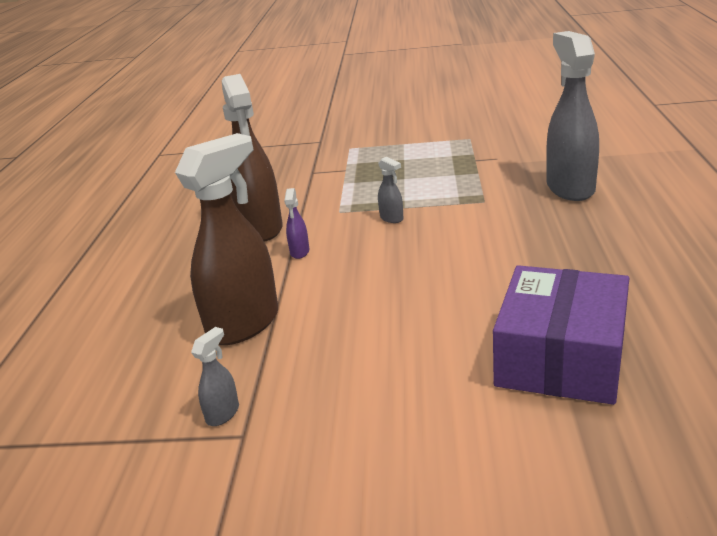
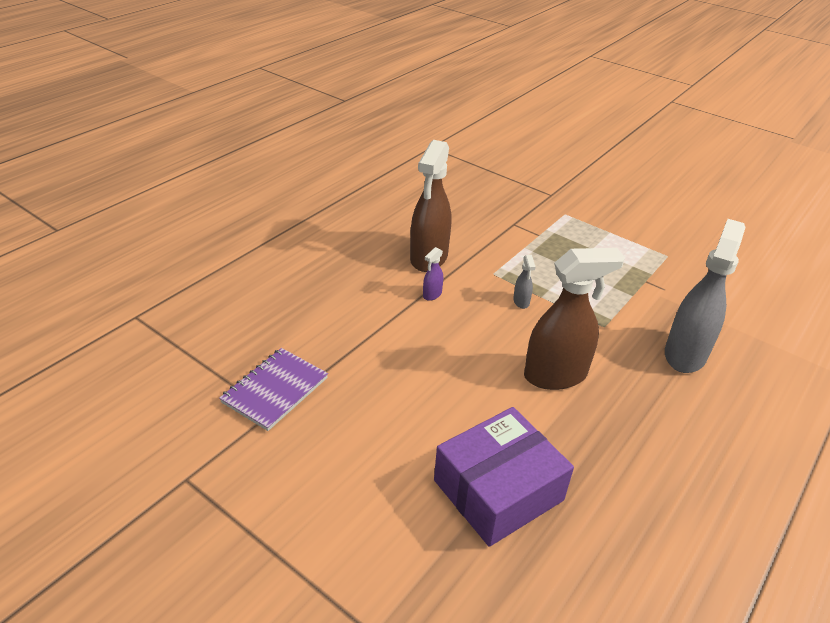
camera: 30 degrees right, 10 degrees up
brown spray bottle [175,133,278,345] -> brown spray bottle moved to [524,248,625,390]
grey spray bottle [191,327,239,426] -> purple notebook [219,348,328,431]

